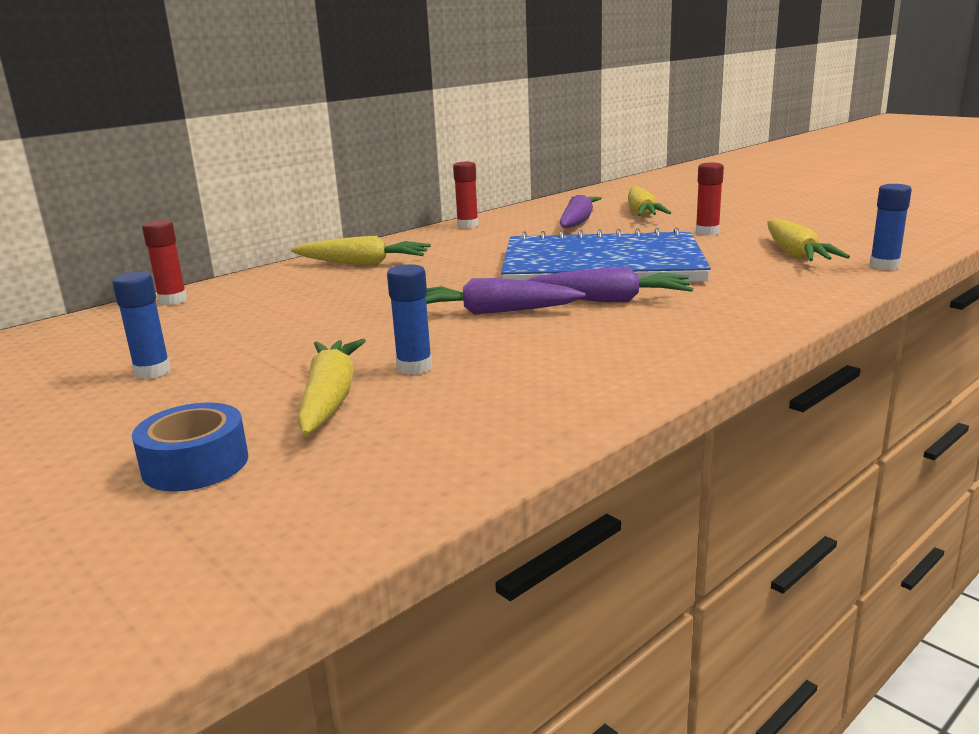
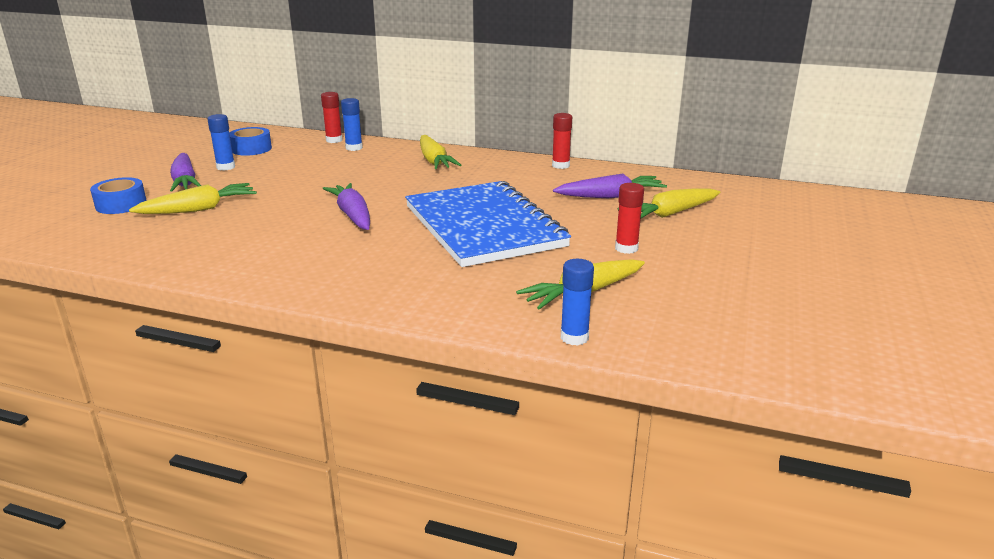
camera: 60 degrees right, 5 degrees up
blue glue stick [387,264,432,375] -> blue glue stick moved to [341,98,363,151]
purple carrot [524,267,693,302] -> purple carrot moved to [170,153,201,192]
none -> blue tape [229,127,272,156]

